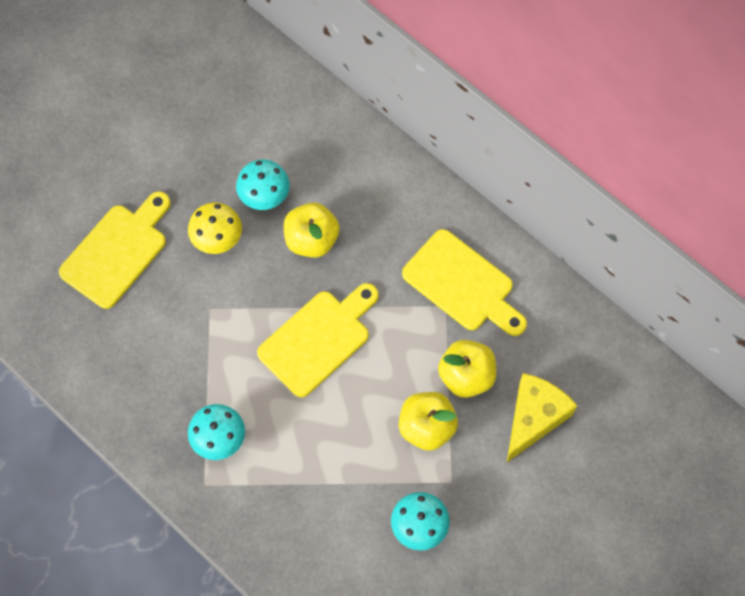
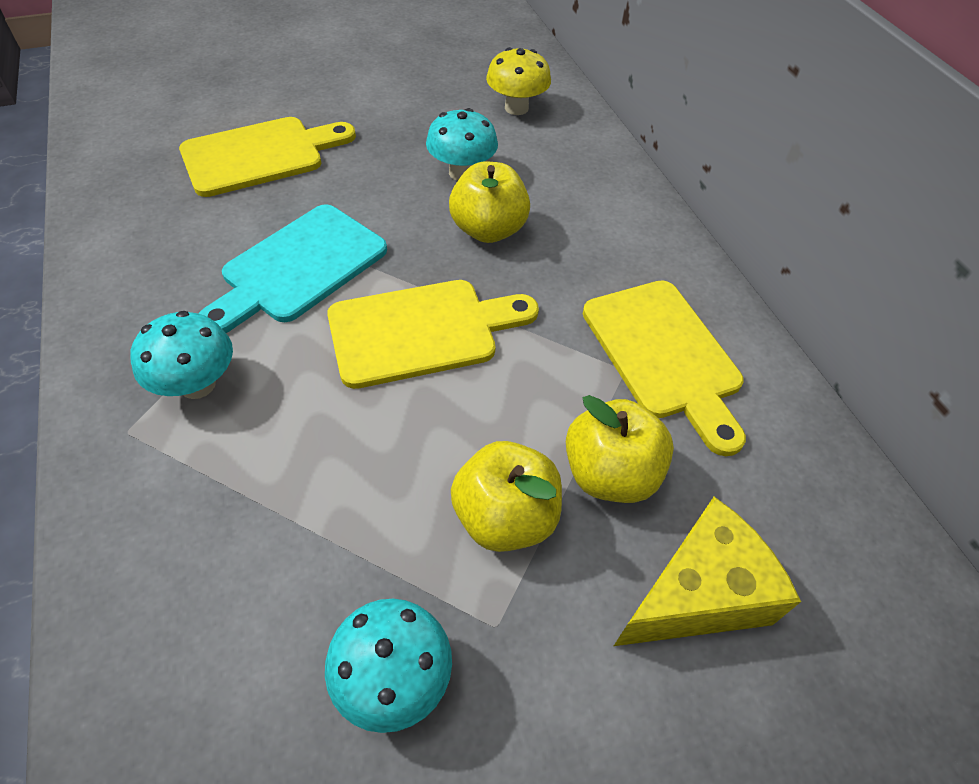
camera: 25 degrees right, 15 degrees down
yellow mushroom [188,202,242,254] -> yellow mushroom moved to [486,47,551,115]
none -> turquoise cutting board [199,204,387,333]

